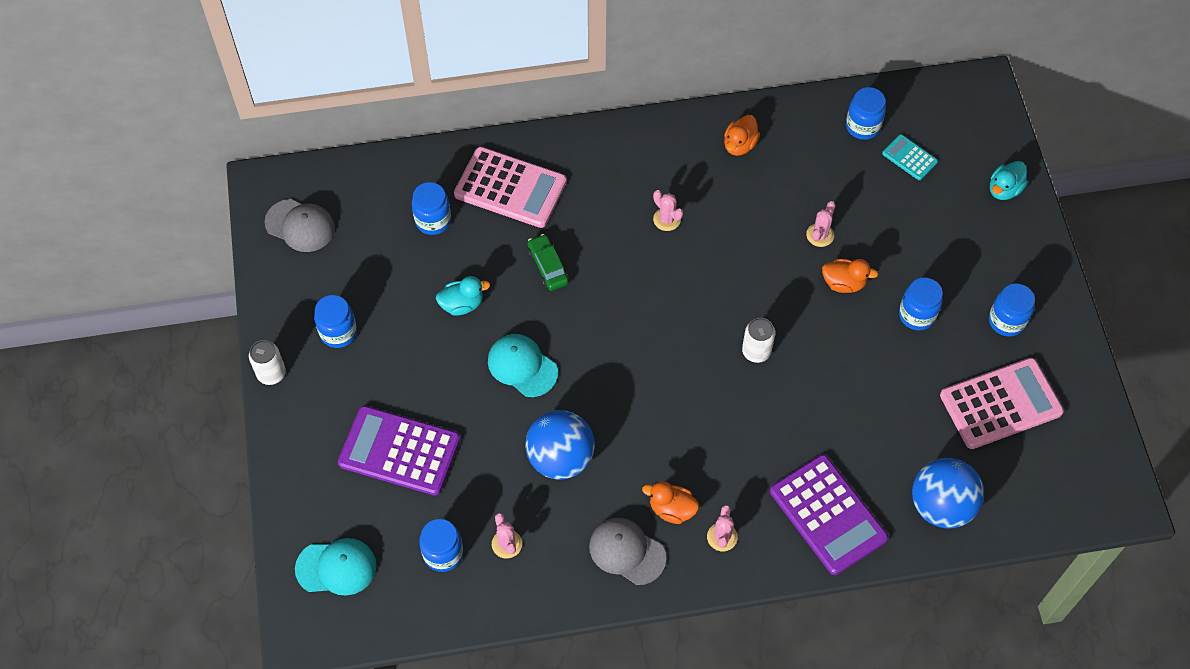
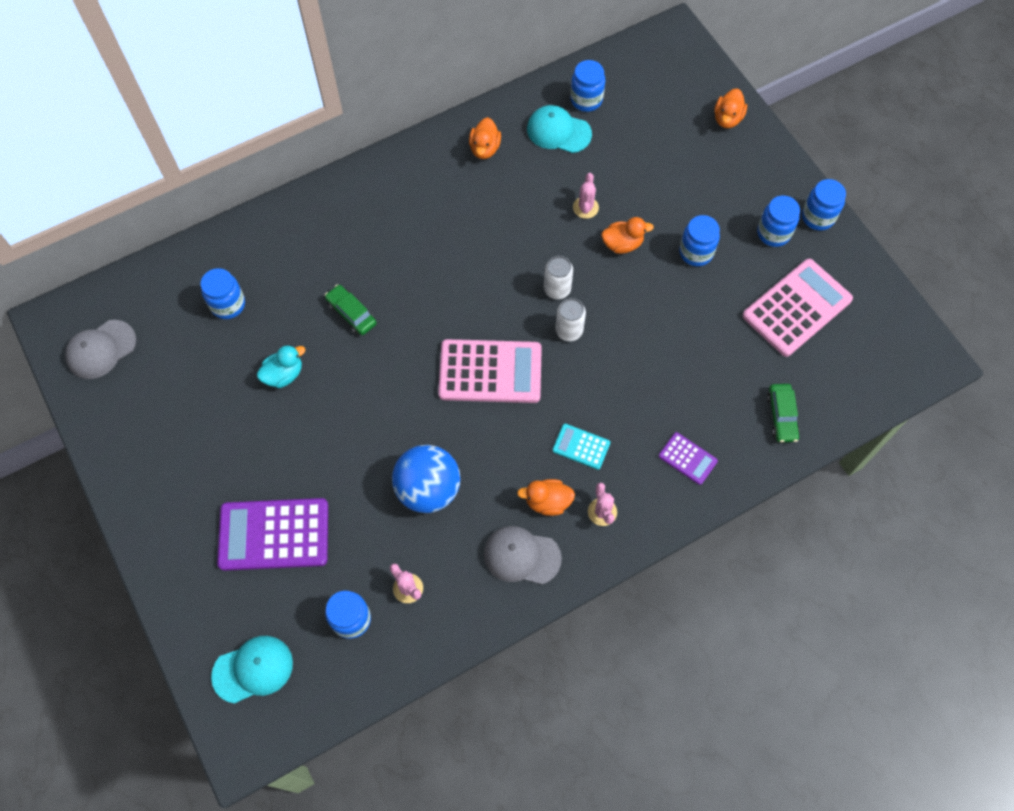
camera: 20 degrees left, 5 degrees up
white can [249,340,286,385] -> white can moved to [544,256,573,299]
grey cap [265,199,335,252] -> grey cap turned 135 degrees clockwise [65,320,136,379]
blue jar [314,295,357,348] -> blue jar moved to [802,179,846,230]
pink calculator [454,147,567,228] -> pink calculator moved to [438,339,542,403]
turquoise cap [488,334,558,397] -> turquoise cap moved to [527,105,592,153]
pink cactus [653,190,683,231] -> none
purple calculator [770,455,888,575] -> purple calculator [659,432,718,485], size x0.49
turquoise calculator [882,134,938,180] -> turquoise calculator moved to [552,424,610,470]
blue ball [912,458,984,529] -> green car [767,384,800,442]
turquoise duck [990,161,1028,200] -> orange duck [714,88,747,128]

